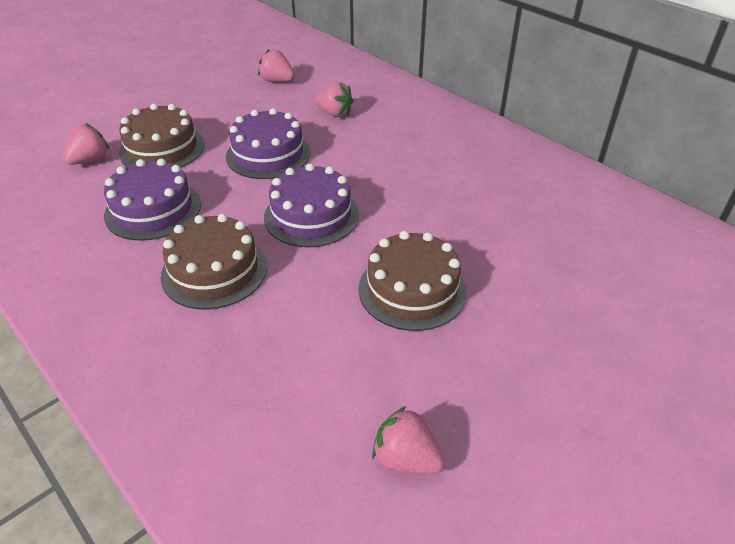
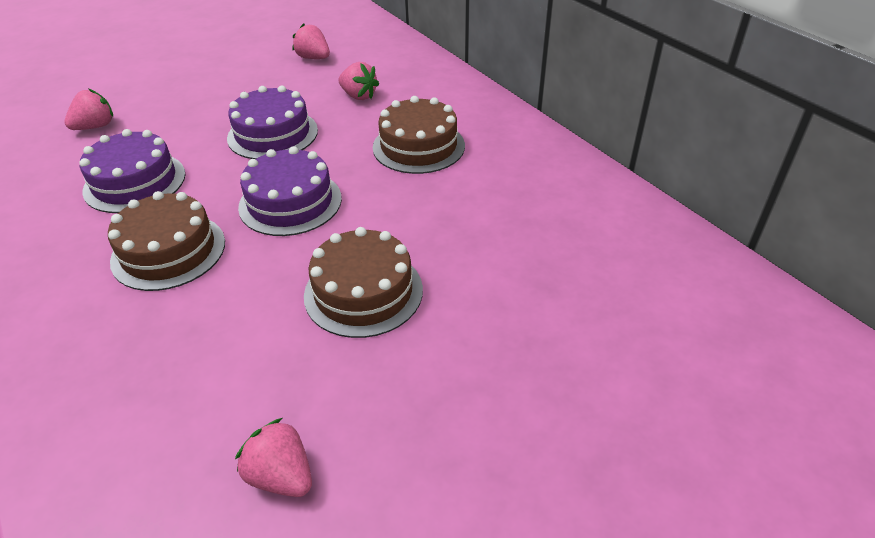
camera: 10 degrees right, 0 degrees up
brown cake [119,104,205,167] -> brown cake moved to [373,96,465,174]

